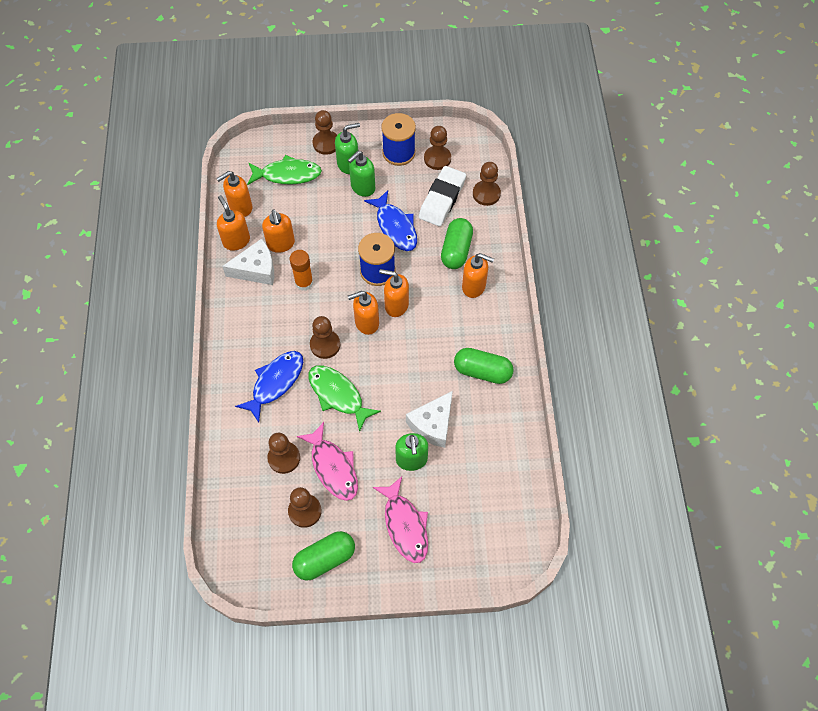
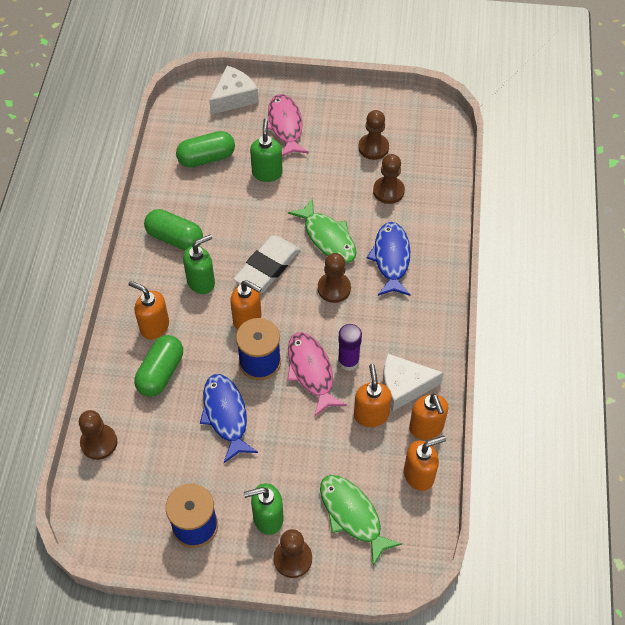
camera: 170 degrees left, 5 degrees down
blue fish [235,351,303,423] -> blue fish turned 135 degrees clockwise [367,222,410,296]
green fish [247,155,322,185] -> green fish turned 45 degrees clockwise [320,475,402,566]
orange glue stick [290,250,313,291] -> purple glue stick [338,324,362,371]
green capsule [292,531,355,580] -> green capsule moved to [176,131,235,168]
pink fish [297,422,358,501] -> pink fish moved to [287,332,347,417]
green soap dispenser [348,151,375,197] -> green soap dispenser moved to [183,235,215,294]
orange soap dispenser [348,291,379,335] -> none
white cheese [406,391,453,448] -> white cheese moved to [209,66,259,114]
white eraser [419,166,466,226] -> white eraser moved to [234,235,300,293]
brown pawn [424,126,451,170] -> none

